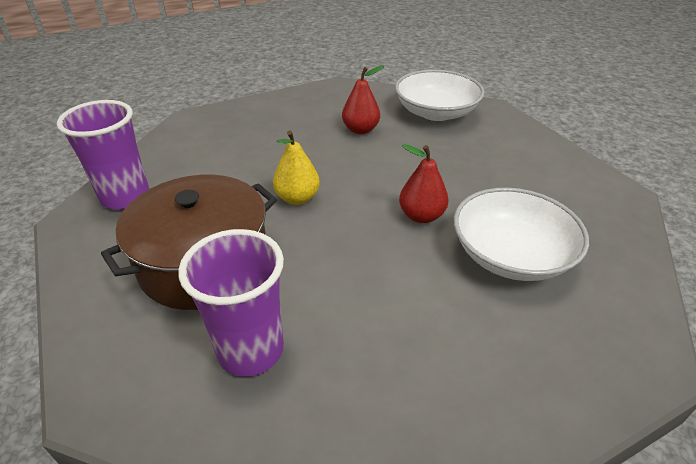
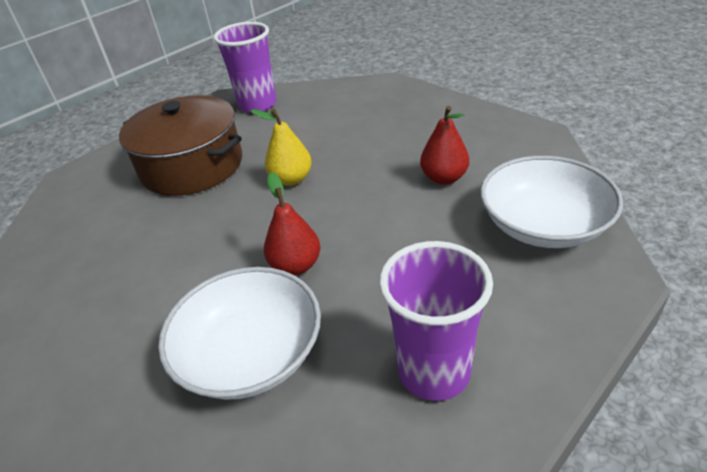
camera: 75 degrees right, 0 degrees up
purple cup [179,229,284,377] -> purple cup moved to [379,241,493,401]

